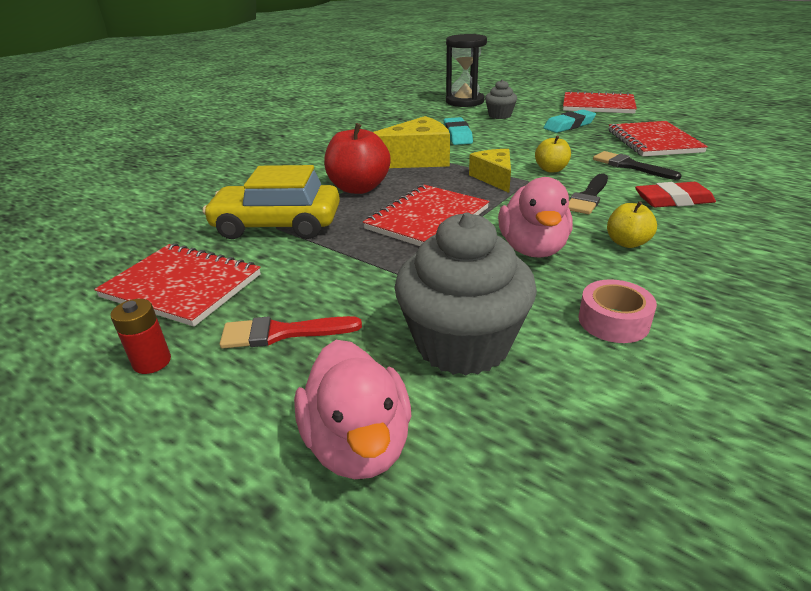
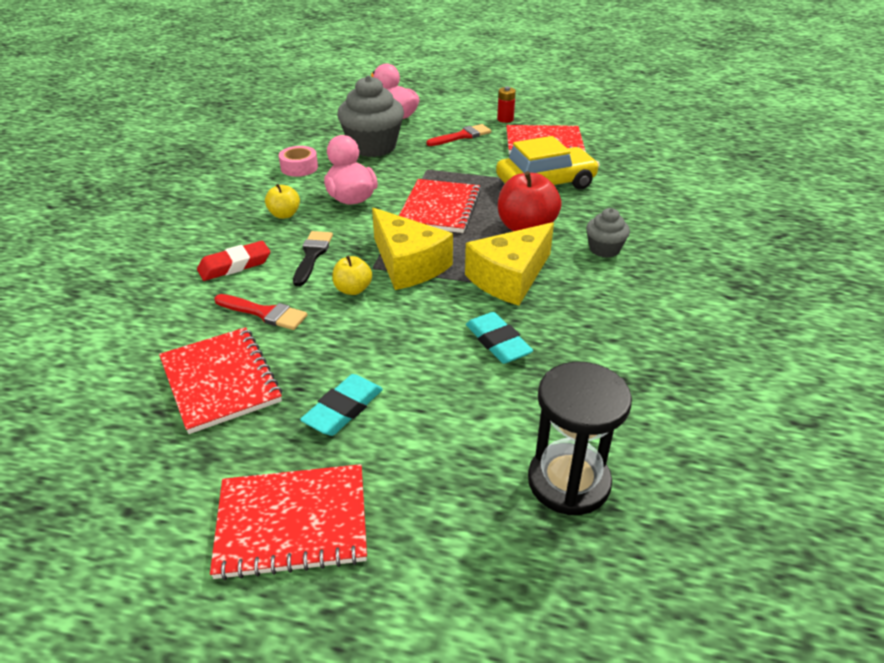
camera: 155 degrees right, 5 degrees up
yellow cheese [469,149,511,193] -> yellow cheese [372,208,453,290], size x1.58
grey cupcake [485,80,517,119] -> grey cupcake moved to [586,208,630,258]
black brush [593,151,682,180] -> red brush [215,294,307,330]

